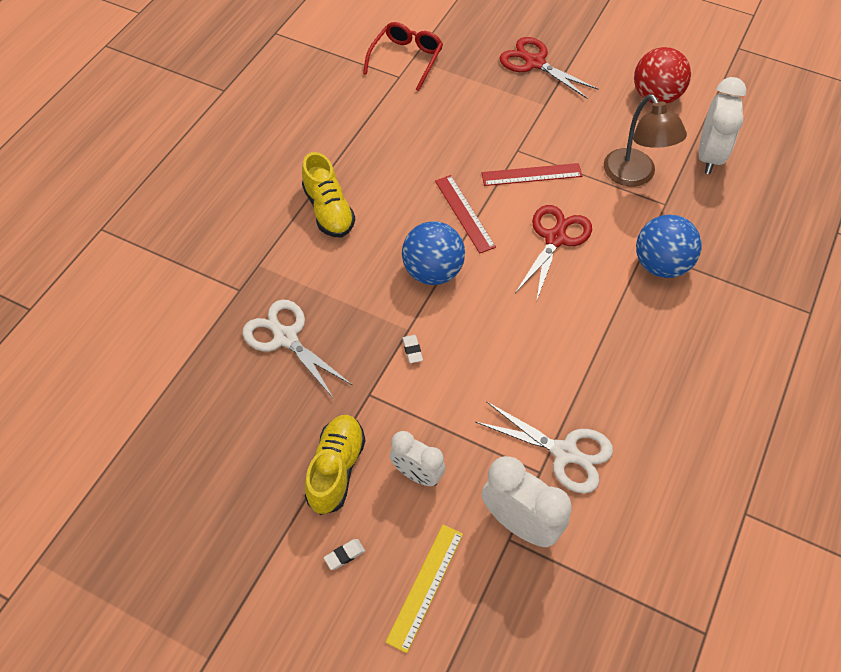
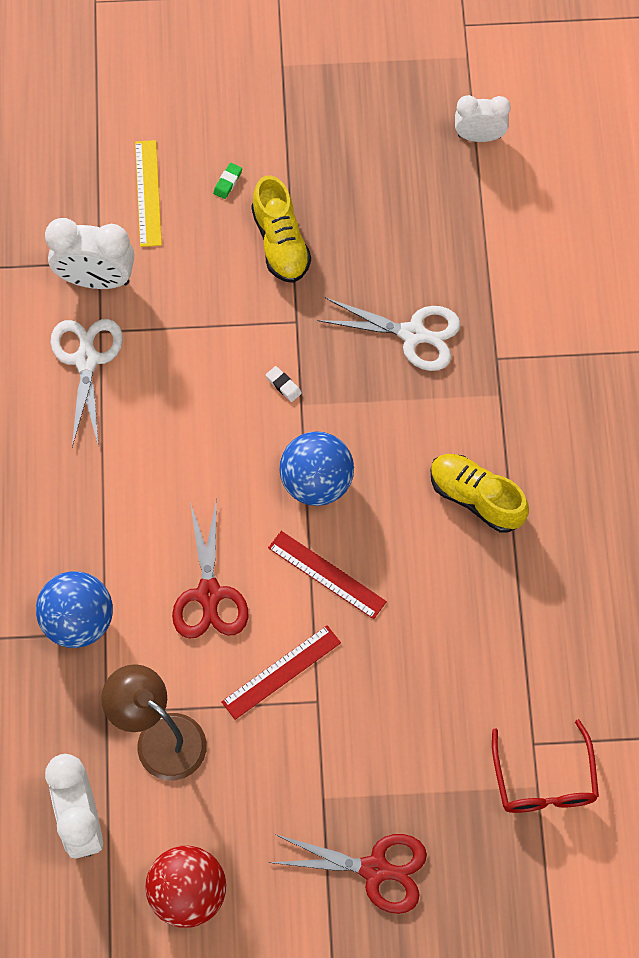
camera: 150 degrees right, 10 degrees up
white eraser [324,539,365,570] -> green eraser [213,163,242,199]
white clock [390,431,445,486] -> white clock moved to [455,95,511,142]
white scissors [476,401,613,493] -> white scissors turned 90 degrees clockwise [50,319,123,447]

